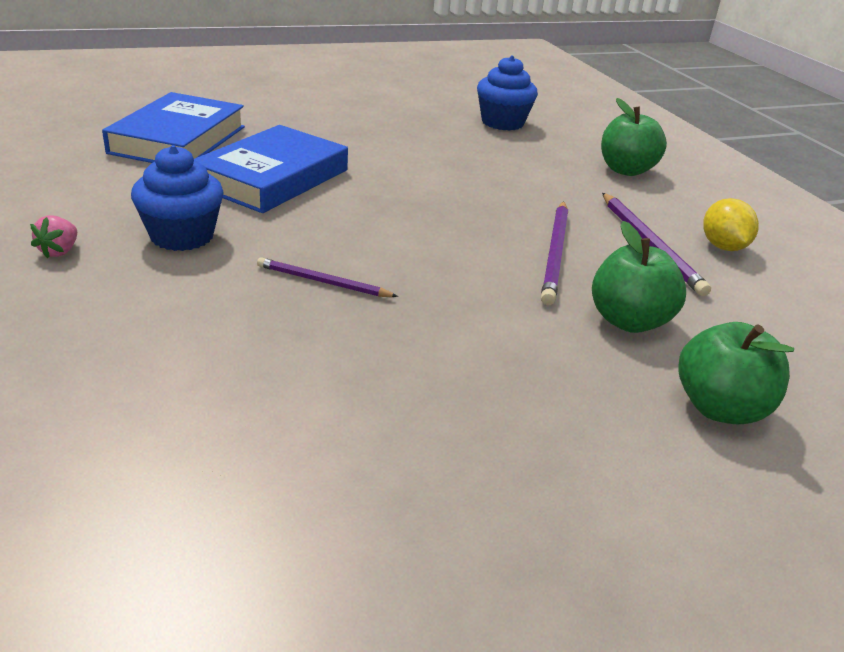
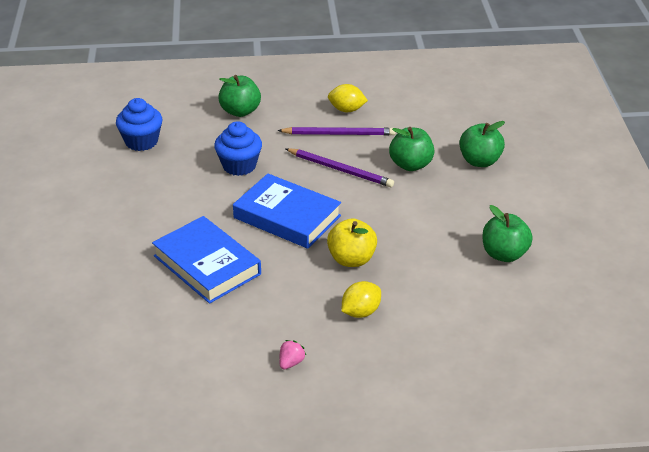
camera: 70 degrees left, 5 degrees up
pink strawberry [30,215,77,259] -> pink strawberry turned 90 degrees counterclockwise [279,340,306,370]
blue book [102,92,245,163] -> blue book moved to [233,174,341,249]
blue cupcake [131,145,224,251] -> blue cupcake moved to [214,121,262,176]
purple pencil [257,257,398,297] -> yellow apple [327,218,377,267]
none -> yellow lemon [341,281,381,318]
none -> green apple [483,205,533,262]

